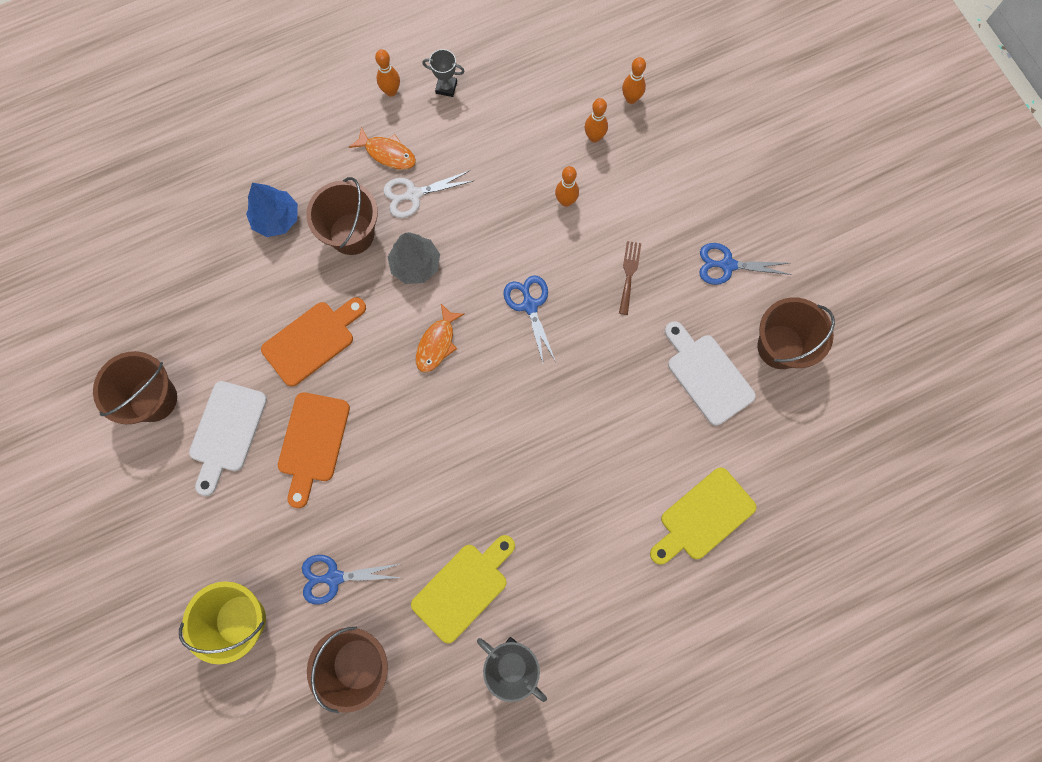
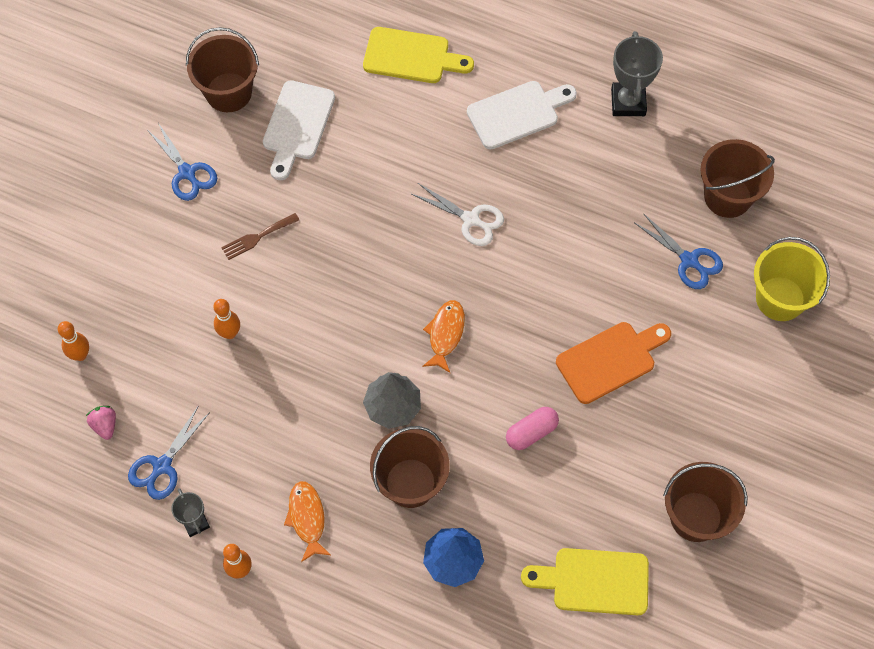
camera: 130 degrees left, 10 degrees down
white cutting board [189,381,267,496] -> white cutting board moved to [467,81,577,149]
orange cutting board [261,297,366,387] -> pink capsule [506,407,559,450]
white scissors [383,170,473,218] -> white scissors moved to [412,183,504,246]
yellow cutting board [411,535,515,644] -> yellow cutting board moved to [521,548,649,615]
orange fish [416,304,464,373] -> orange fish turned 60 degrees counterclockwise [422,300,465,373]
blue scissors [503,275,556,363] -> blue scissors moved to [128,405,210,500]
orange bowling pin [585,98,608,143] -> none
none -> pink strawberry [86,406,116,440]

